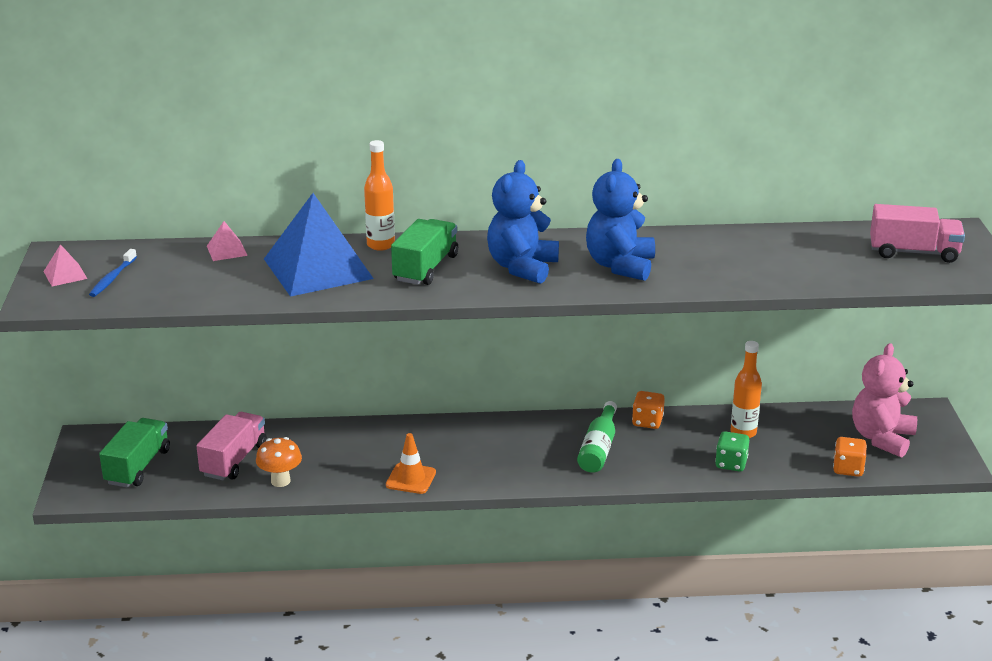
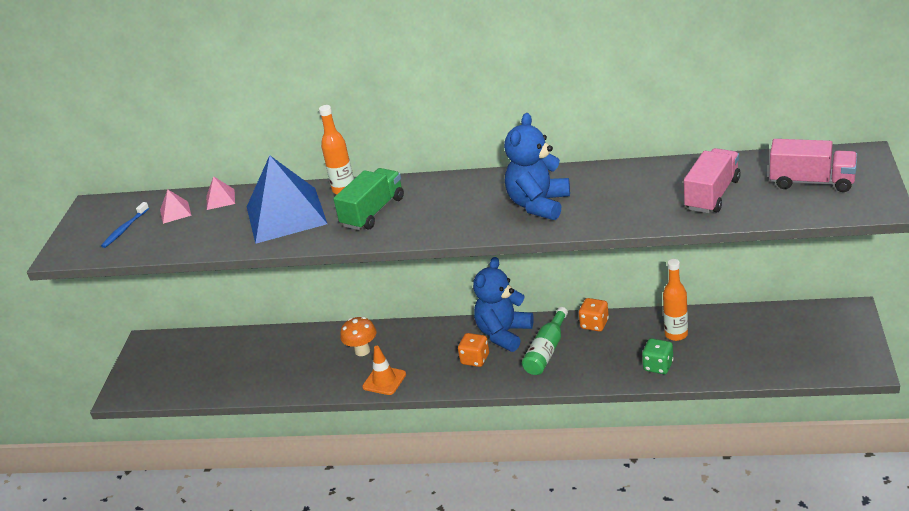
camera: 15 degrees right, 5 degrees up
pink pyramid [43,244,87,287] -> pink pyramid moved to [160,189,192,224]
green truck [99,418,170,488] -> none
pink truck [196,412,267,480] -> pink truck moved to [684,148,741,213]
orange mushroom [256,437,302,487] -> orange mushroom moved to [340,317,377,356]
blue teddy bear [487,160,559,284] -> blue teddy bear moved to [473,257,534,352]
orange dice [833,437,867,477] -> orange dice moved to [458,333,489,367]
pink teddy bear [852,343,917,458] -> none

